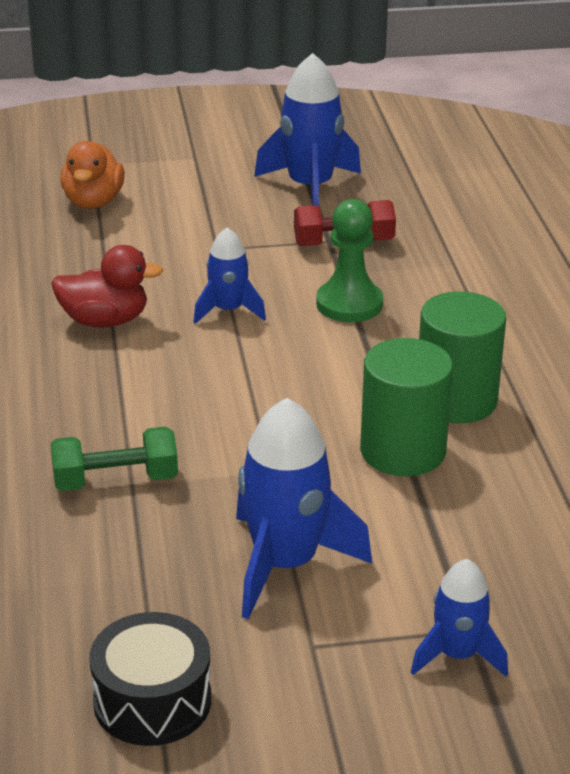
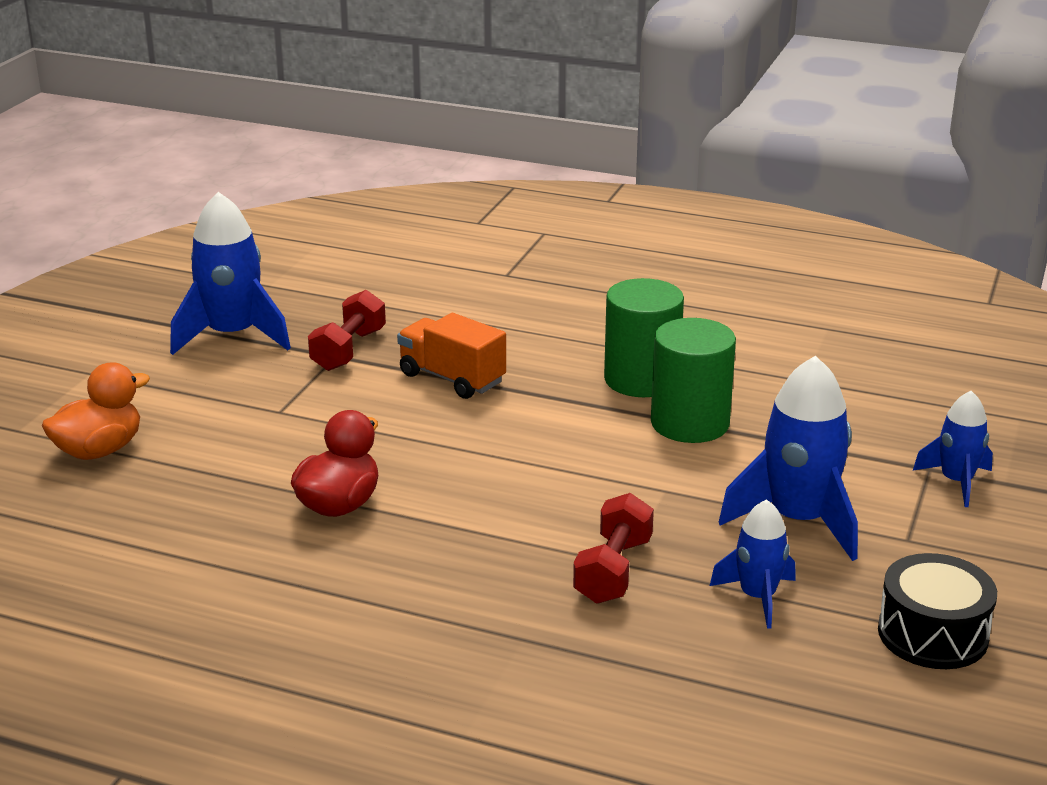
camera: 60 degrees left, 5 degrees down
green dumbbell [51,427,178,491] -> red dumbbell [573,493,654,604]
orange duck [60,141,125,209] -> orange duck turned 75 degrees counterclockwise [42,362,150,460]
blue rocket [193,227,266,324] -> blue rocket moved to [710,499,796,629]
green pawn [316,199,383,322] -> orange truck [397,313,506,399]

